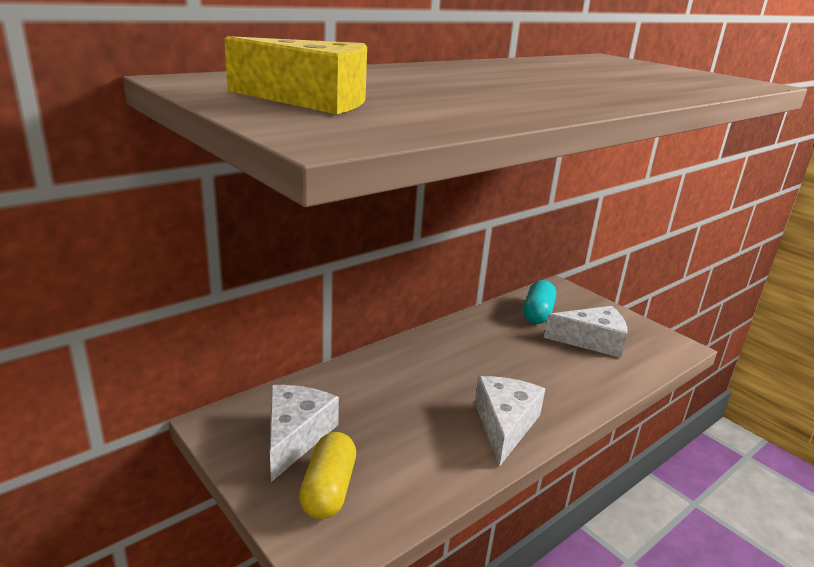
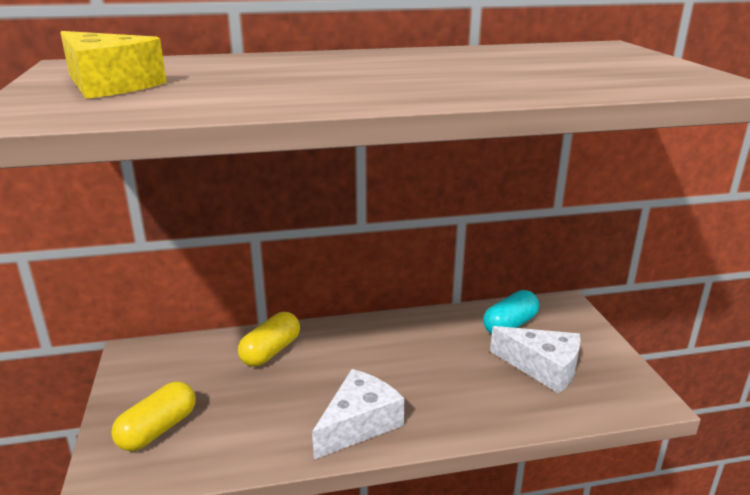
camera: 30 degrees right, 0 degrees up
white cheese [270,385,339,482] -> none
none -> yellow capsule [238,312,300,367]

